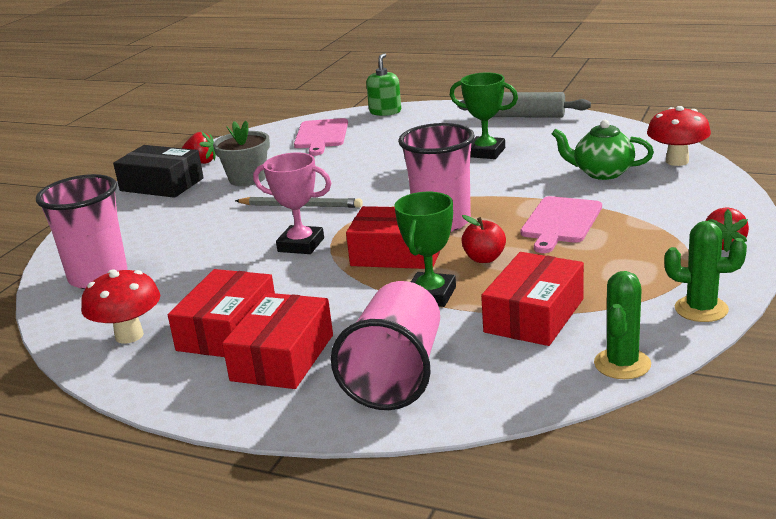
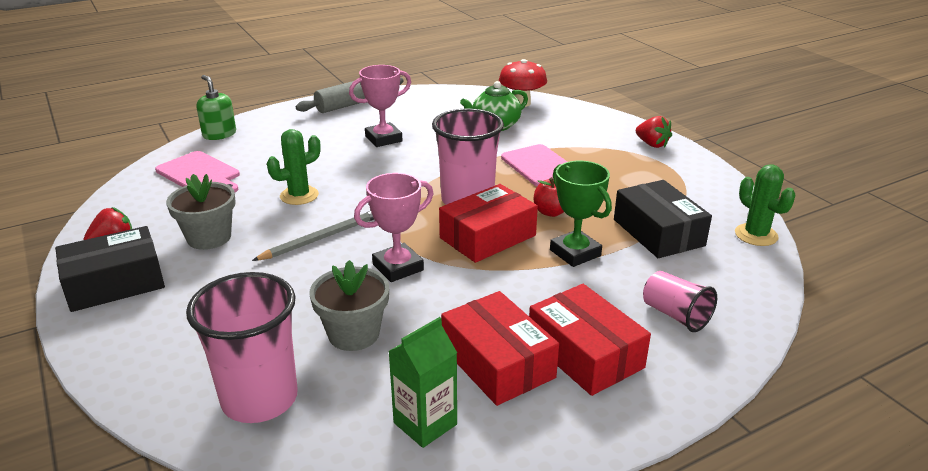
camera: 55 degrees left, 5 degrees up
red mushroom [81,269,160,344] -> green carton [388,317,457,448]
pink cup [331,281,440,410] -> pink cup [643,271,717,332], size x0.56
green trophy [450,73,518,159] -> pink trophy [349,65,411,147]
red box [481,252,584,346] -> black box [614,180,712,258]
green cactus [664,221,747,322] -> green cactus moved to [267,129,321,205]
none -> grey flower pot [309,260,389,351]

